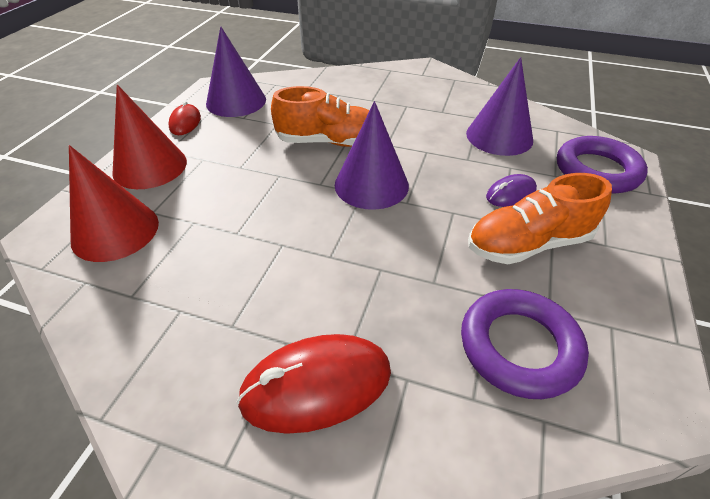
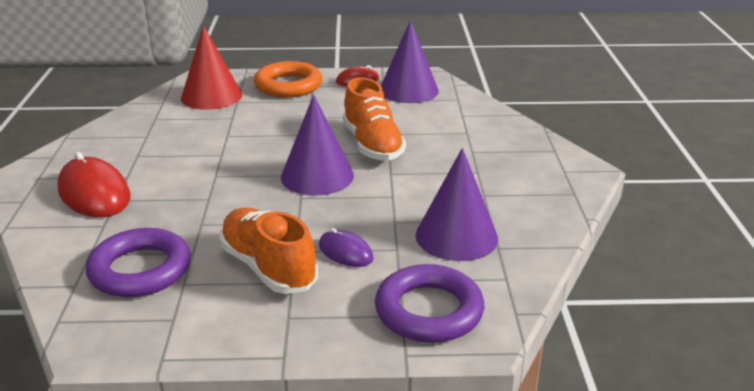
camera: 70 degrees right, 15 degrees down
red cone [112,84,187,189] -> orange ring [254,61,322,98]

